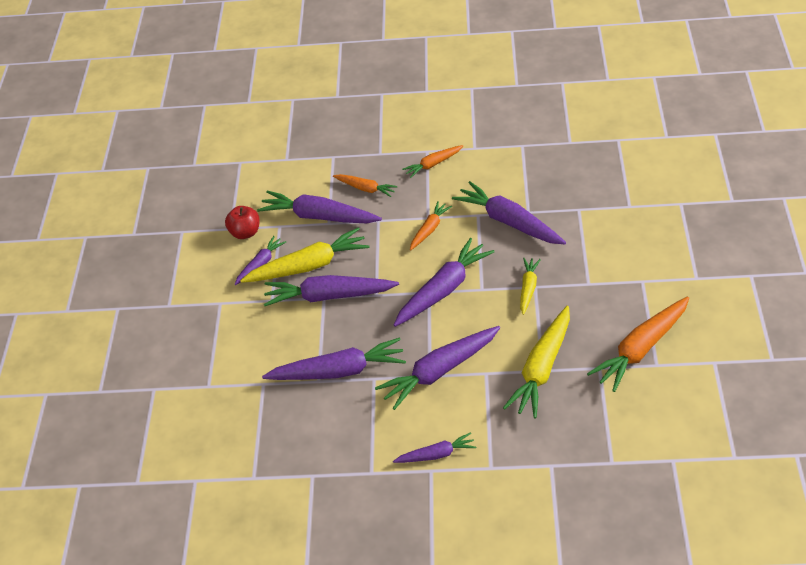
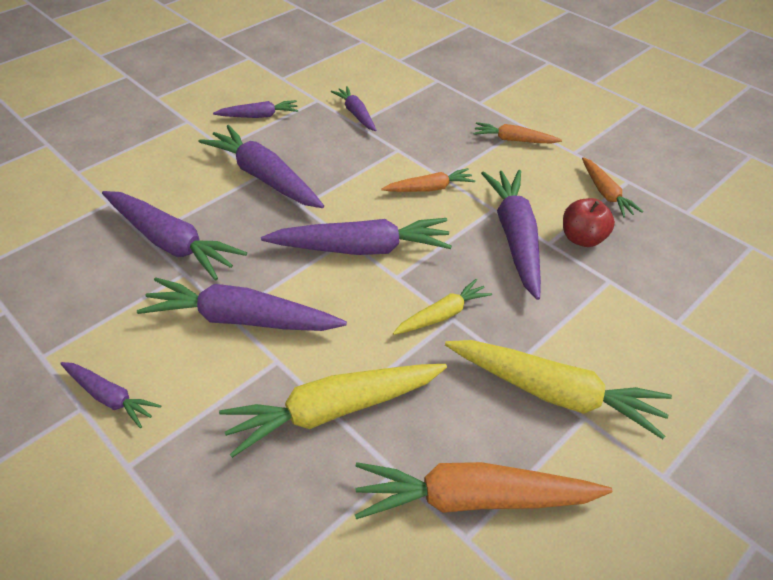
camera: 40 degrees right, 0 degrees up
red apple [225,206,260,239] -> red apple moved to [563,198,615,247]
yellow carrot [240,227,370,283] -> yellow carrot moved to [445,340,672,439]
purple carrot [257,191,382,223] -> purple carrot [331,86,377,131], size x0.55
orange carrot [333,174,398,197] -> orange carrot moved to [582,157,643,217]

